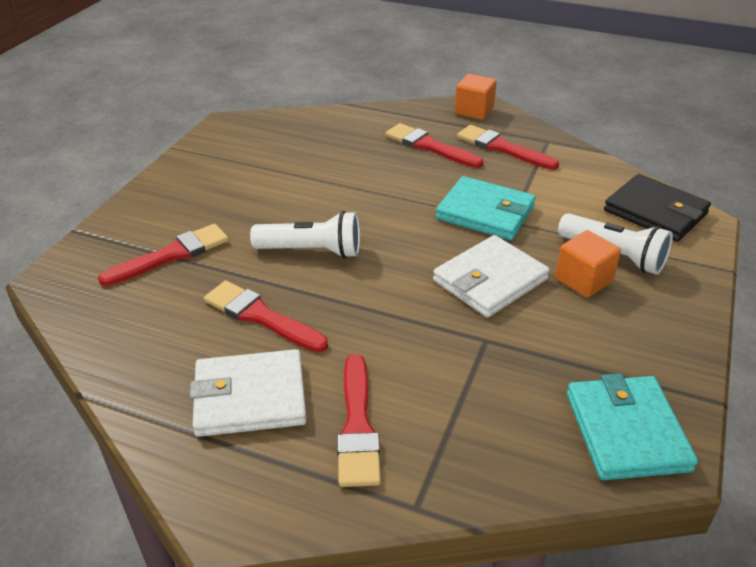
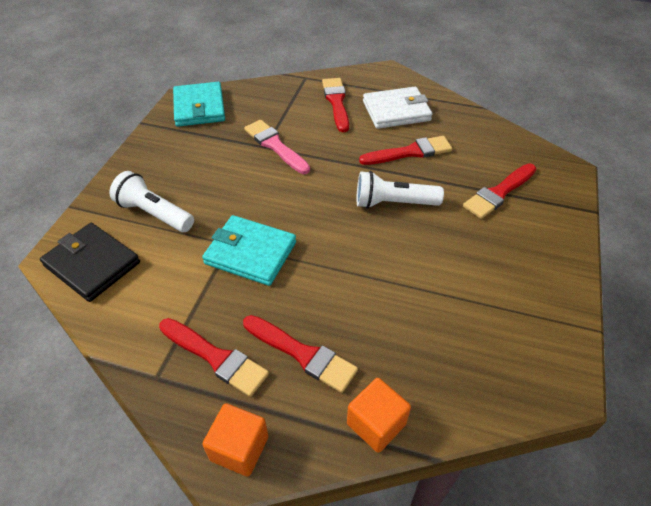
camera: 175 degrees right, 10 degrees up
red brush [204,280,328,352] -> red brush turned 45 degrees counterclockwise [359,136,452,165]
white wallet [433,235,550,318] -> none
orange cube [555,230,621,298] -> orange cube moved to [347,378,411,453]
none -> pink brush [244,120,310,174]

